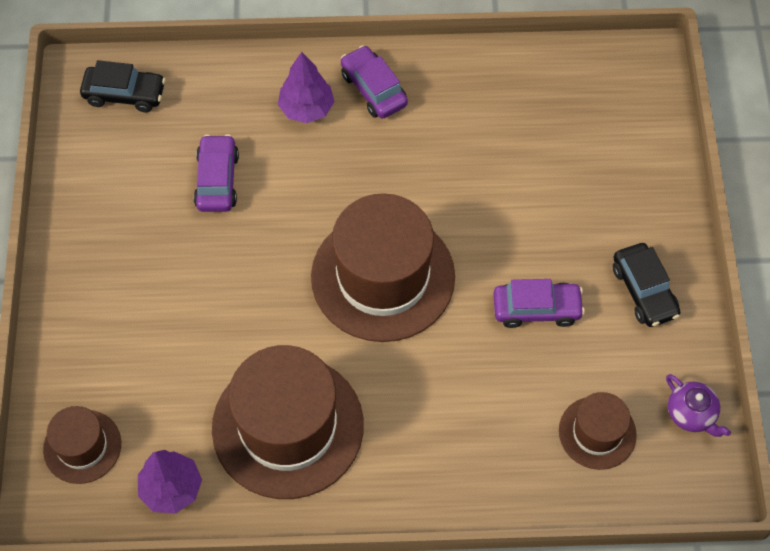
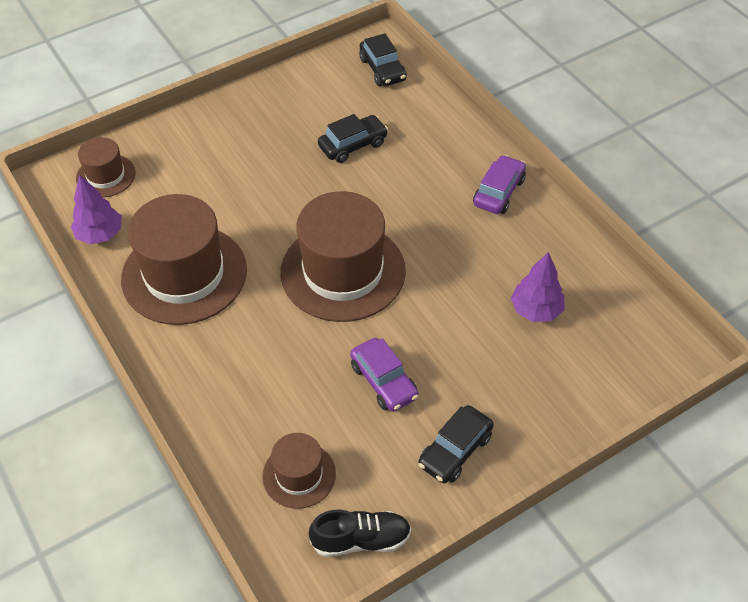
camera: 60 degrees right, 10 degrees down
purple car [194,134,239,212] -> black car [318,114,388,163]
purple tree [278,52,335,123] -> purple tree moved to [511,252,564,322]
purple teapot [666,374,731,437] -> black shoe [309,510,411,557]

